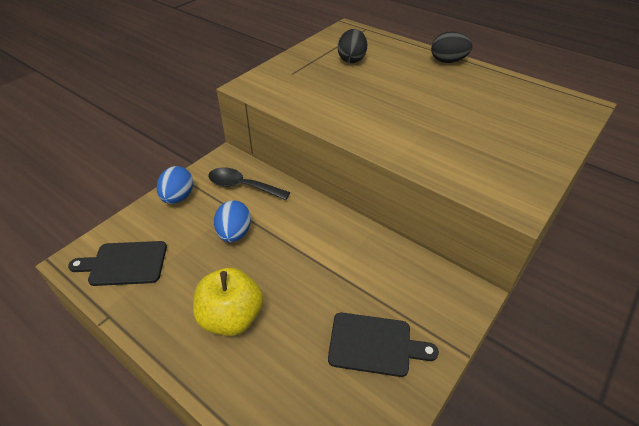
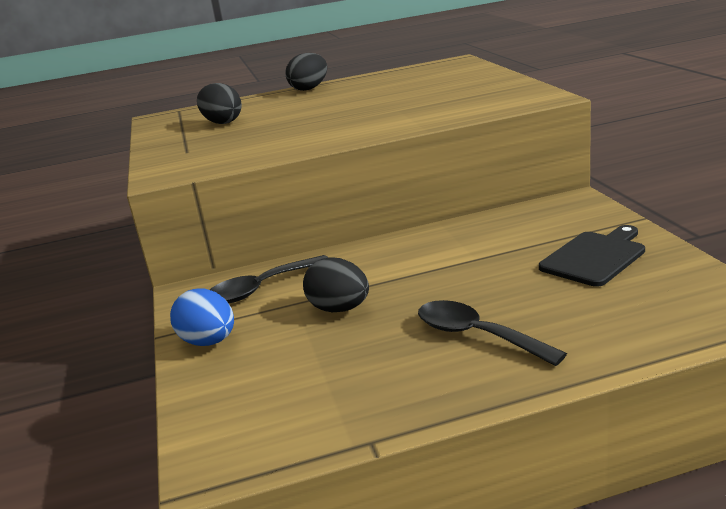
camera: 50 degrees left, 20 degrees down
black cutting board [68,241,167,286] -> none
yellow apple [193,268,263,336] -> black spoon [418,300,567,366]
blue egg [214,200,251,242] -> black egg [303,258,369,312]

